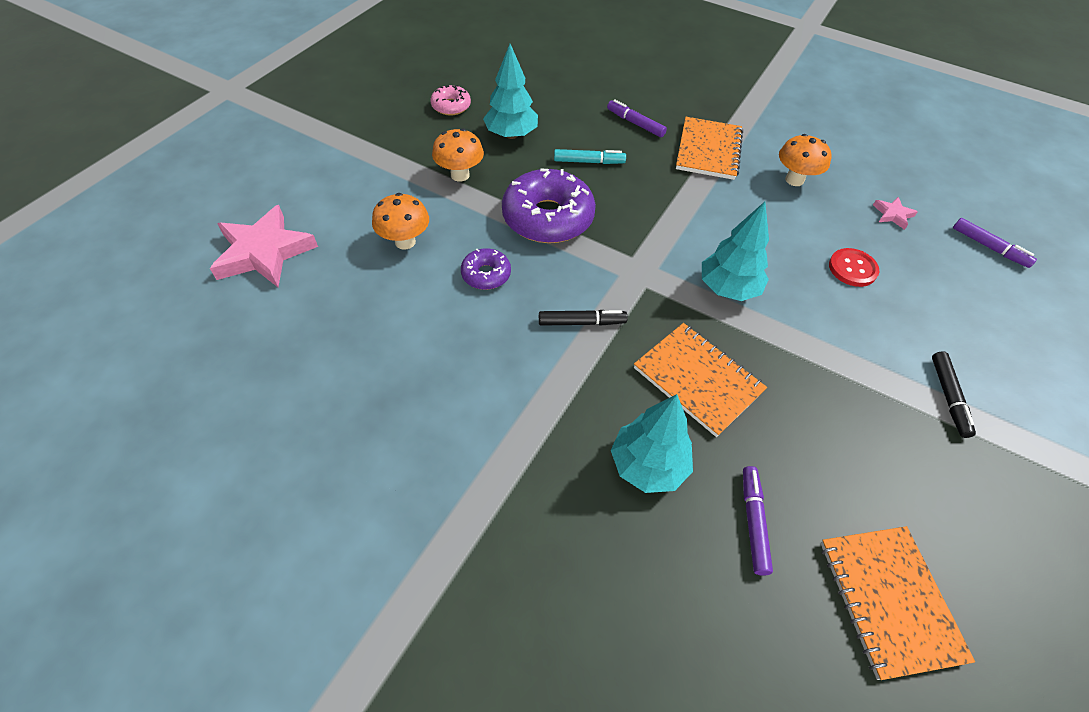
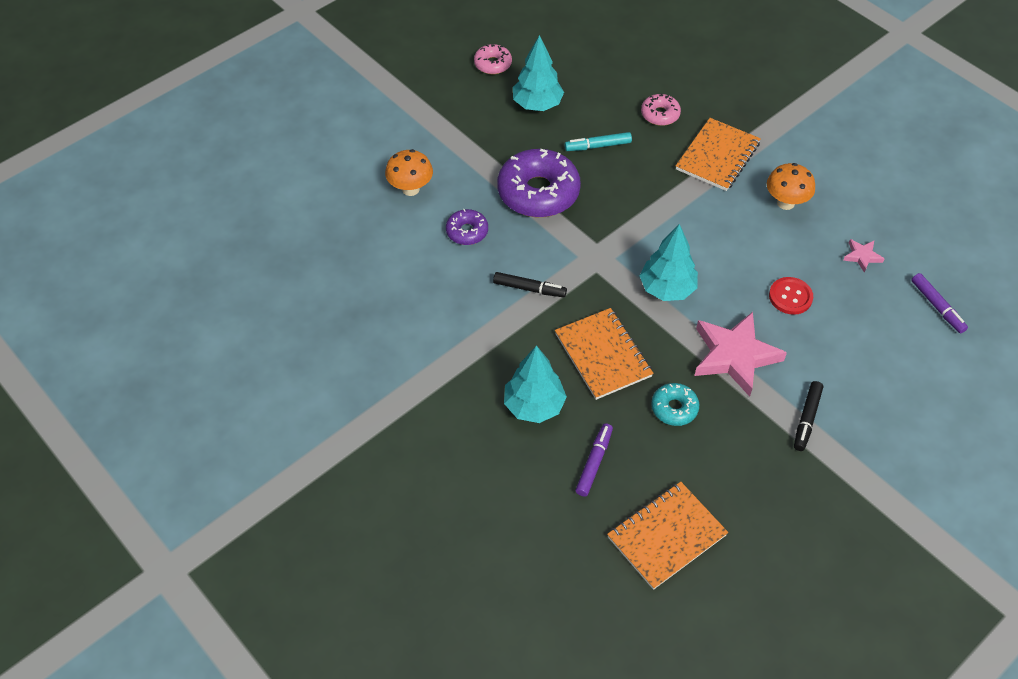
camera: 20 degrees right, 0 degrees up
pink star [210,205,318,287] -> pink star moved to [694,312,787,397]
orange mushroom [432,128,484,182] -> none
turquoise marker [554,149,626,164] -> turquoise marker turned 150 degrees clockwise [564,132,632,151]
purple marker [607,99,667,137] -> pink donut [641,93,681,126]
orange notebook [820,526,975,680] -> orange notebook turned 45 degrees clockwise [607,482,728,590]
none -> turquoise donut [651,383,699,426]

